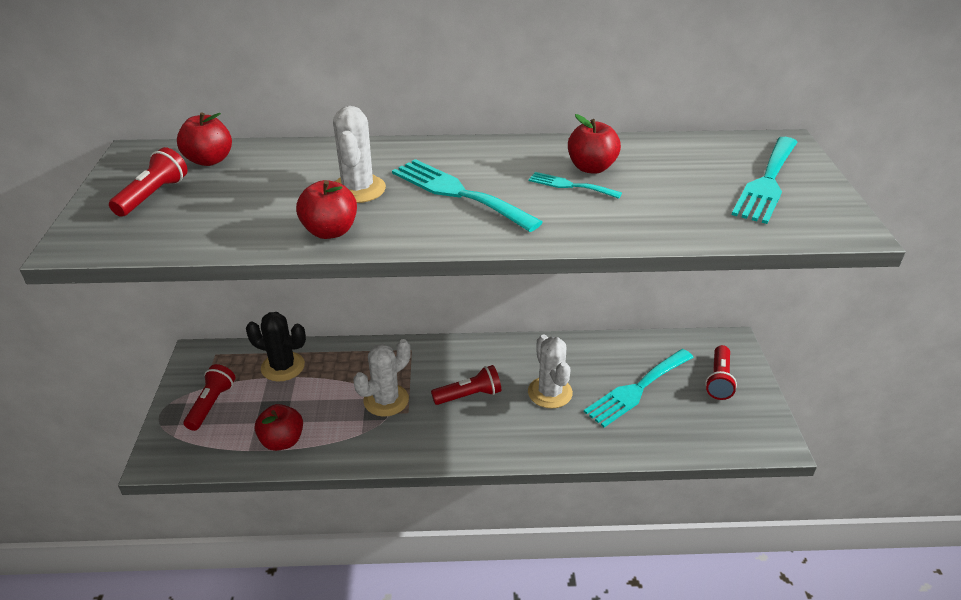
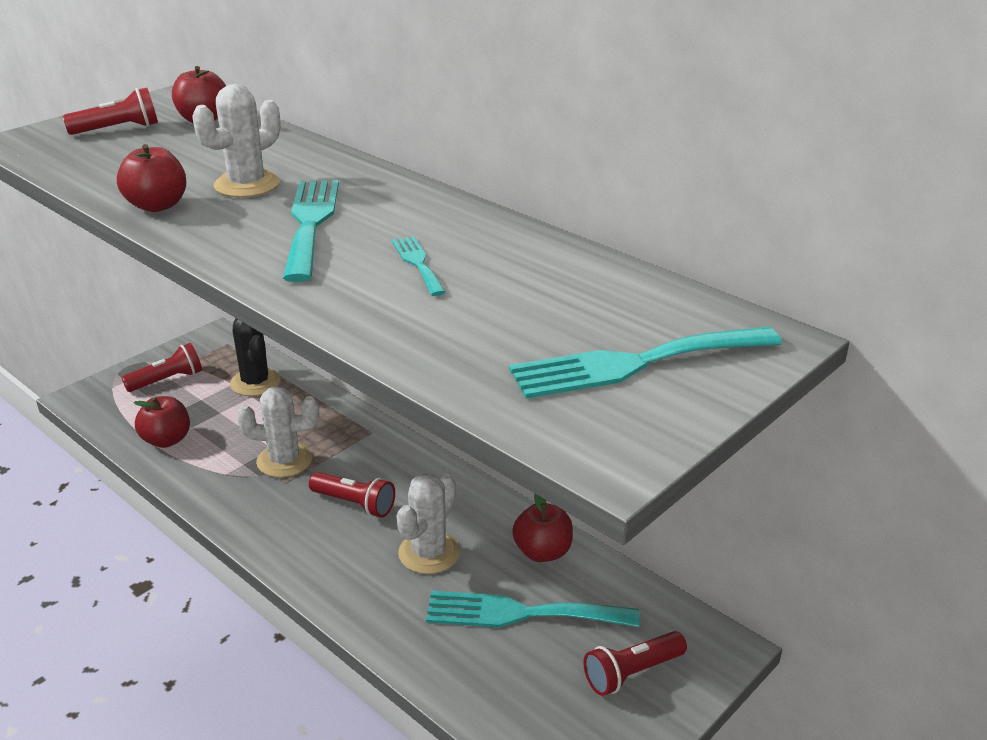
camera: 45 degrees right, 5 degrees down
red apple [568,114,621,174] -> red apple moved to [512,493,573,562]

